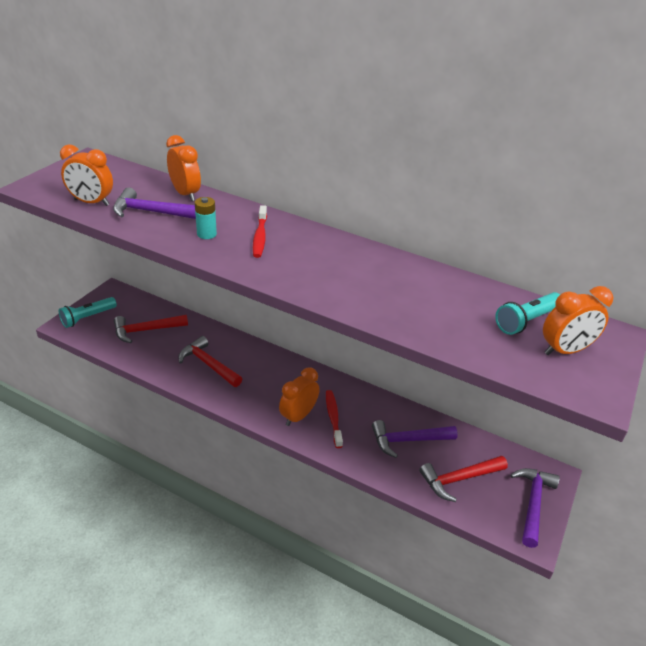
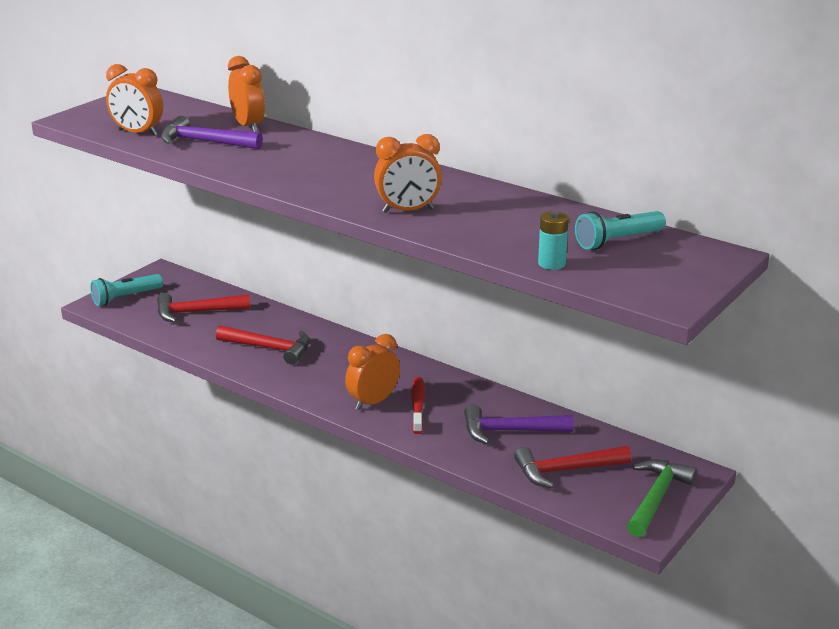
camera: 10 degrees right, 10 degrees down
red hammer [179,336,242,387] -> red hammer turned 150 degrees clockwise [216,325,310,365]
turquoise battery [195,197,217,239] -> turquoise battery moved to [538,211,569,270]
red toothbrush [253,205,267,258] -> none
purple hammer [510,468,560,548] -> green hammer [627,459,697,537]
orange clock [543,286,613,355] -> orange clock moved to [374,134,442,213]

